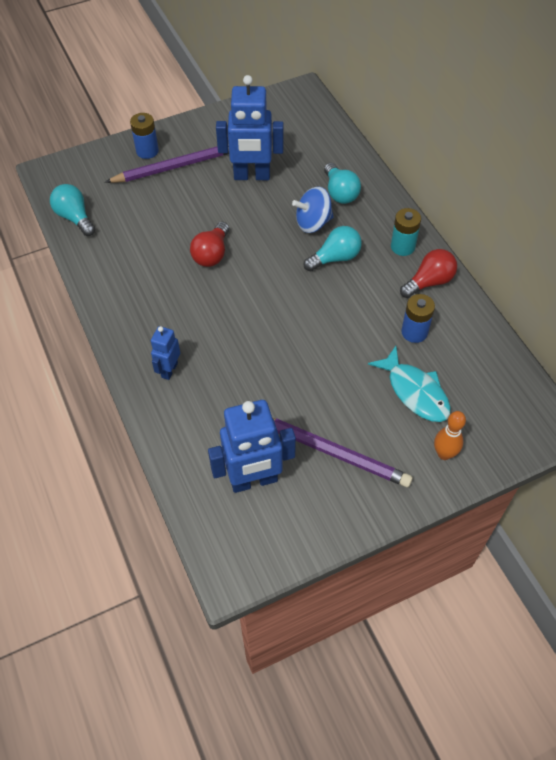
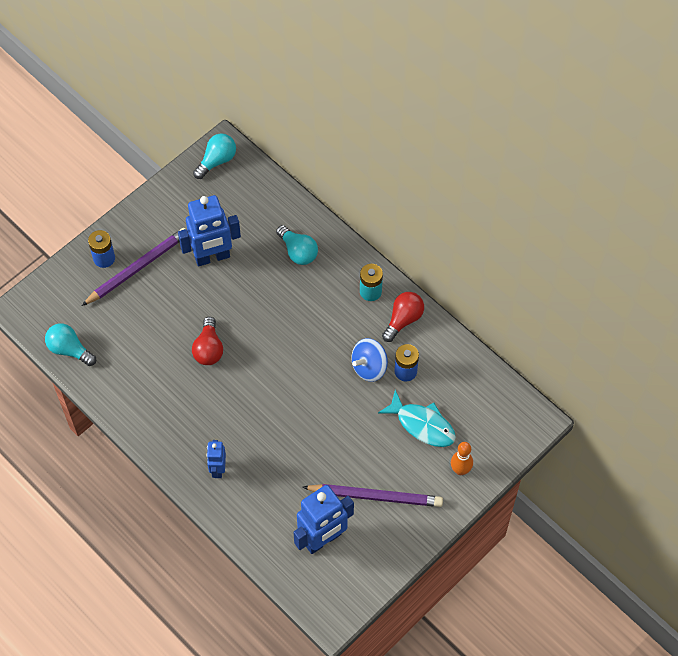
camera: 20 degrees left, 5 degrees up
blue spinning top [292,187,334,233] -> blue spinning top moved to [351,338,388,382]
turquoise light bulb [303,226,362,272] -> turquoise light bulb moved to [193,133,236,179]

